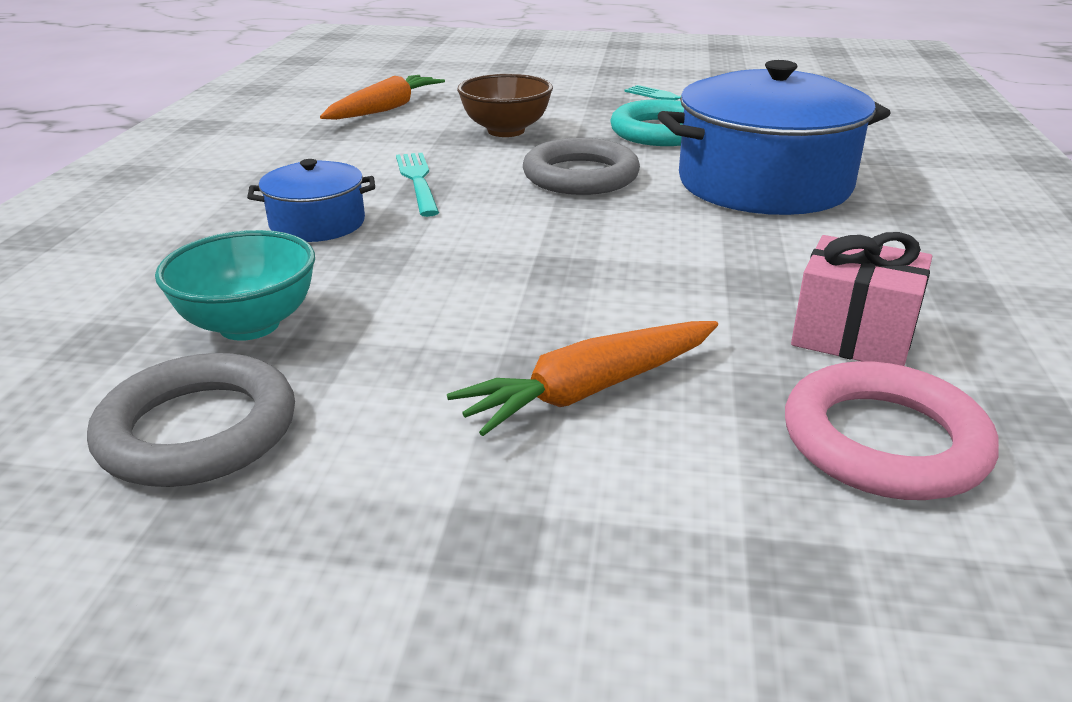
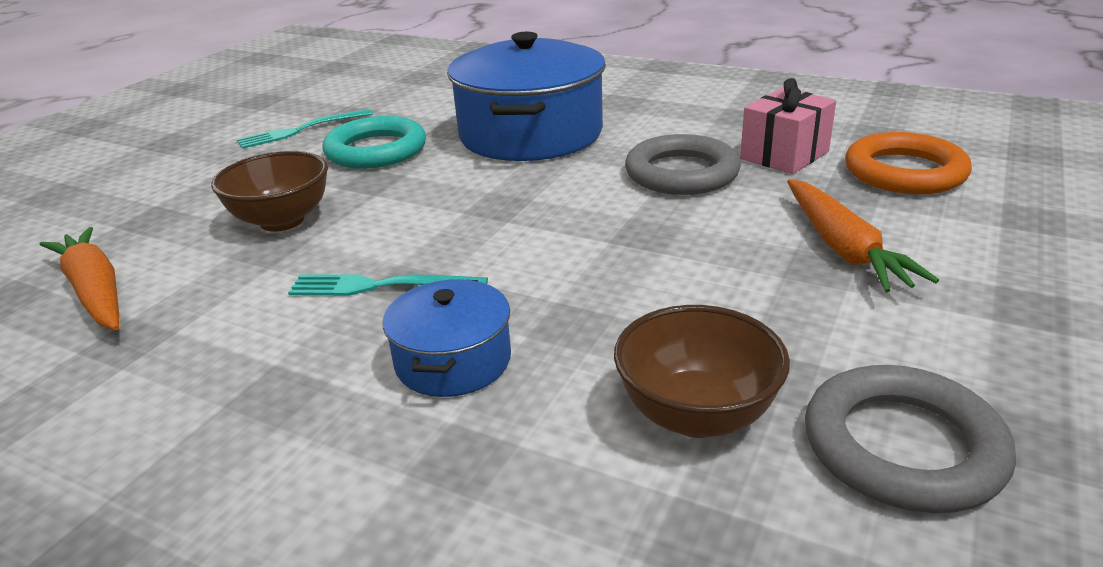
camera: 70 degrees left, 0 degrees up
turquoise bowl [155,230,315,341] -> brown bowl [614,305,790,438]
grey ring [523,138,640,195] -> grey ring moved to [625,134,741,195]
pink ring [785,361,999,500] -> orange ring [845,132,972,194]

